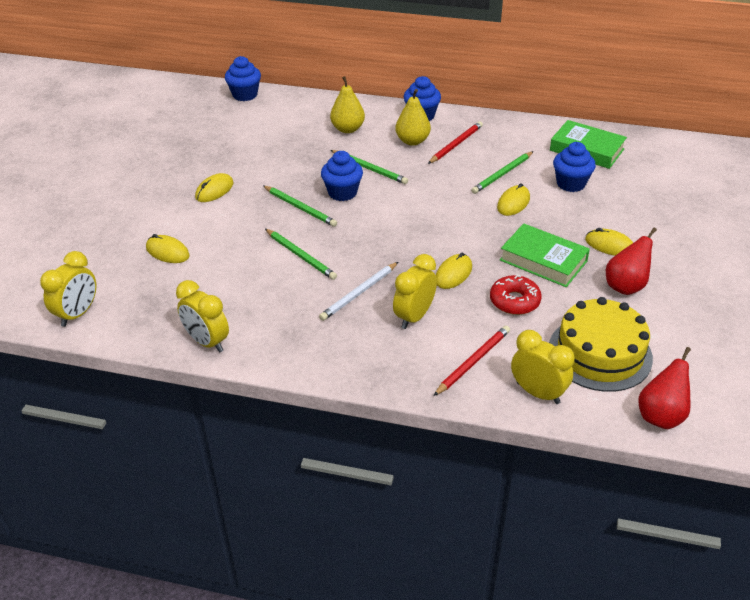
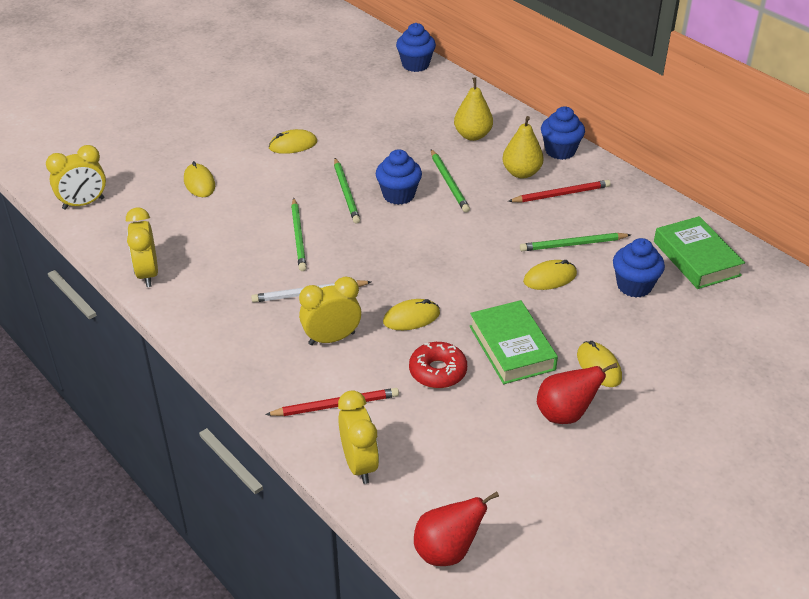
camera: 35 degrees right, 0 degrees up
yellow cake [549,297,653,392] -> none

